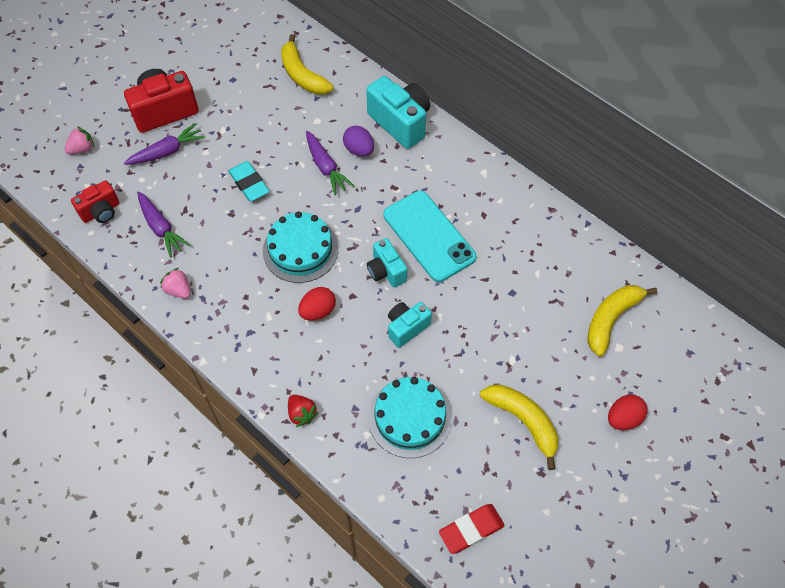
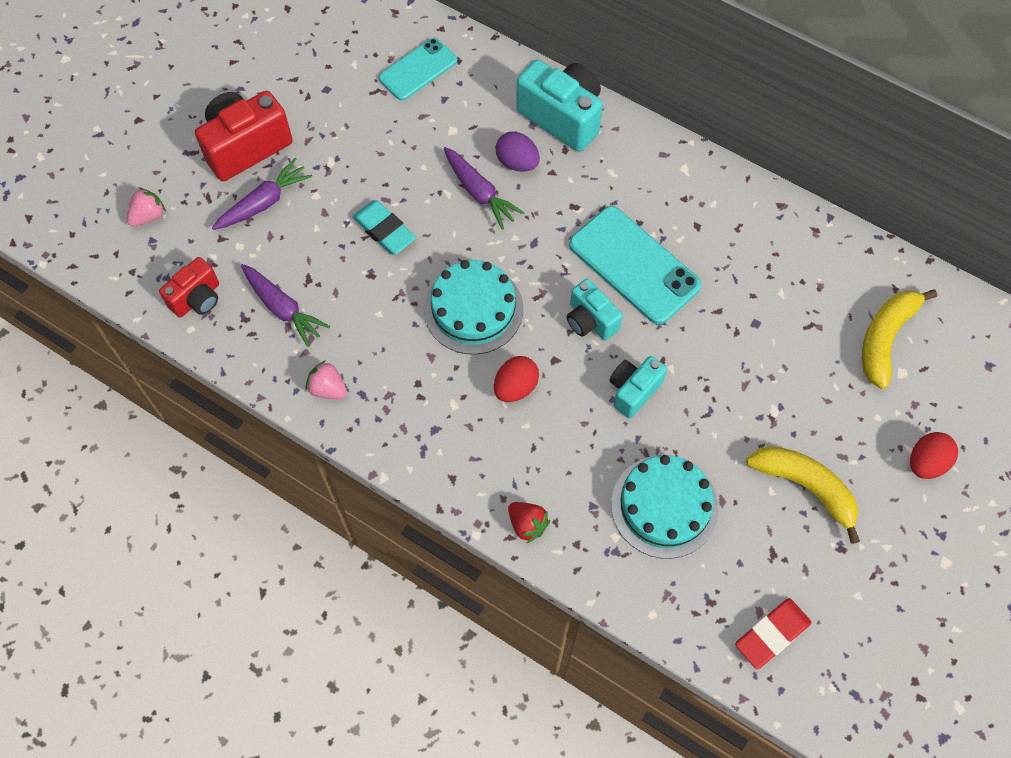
camera: 10 degrees left, 5 degrees up
yellow banana [281,34,334,94] -> turquoise phone [379,38,457,101]

